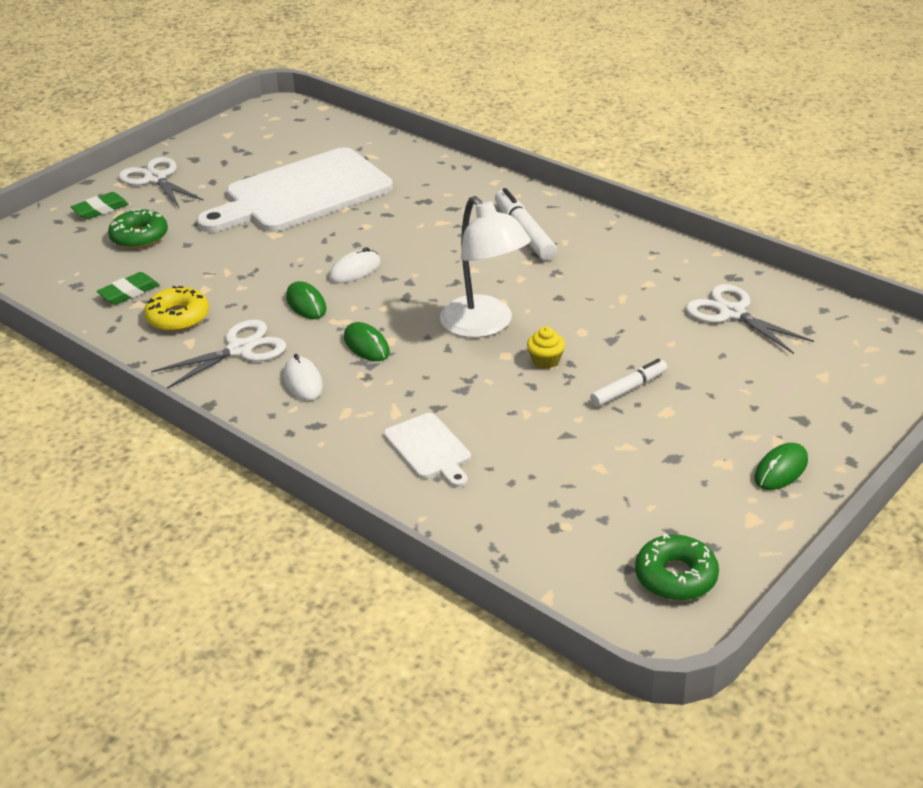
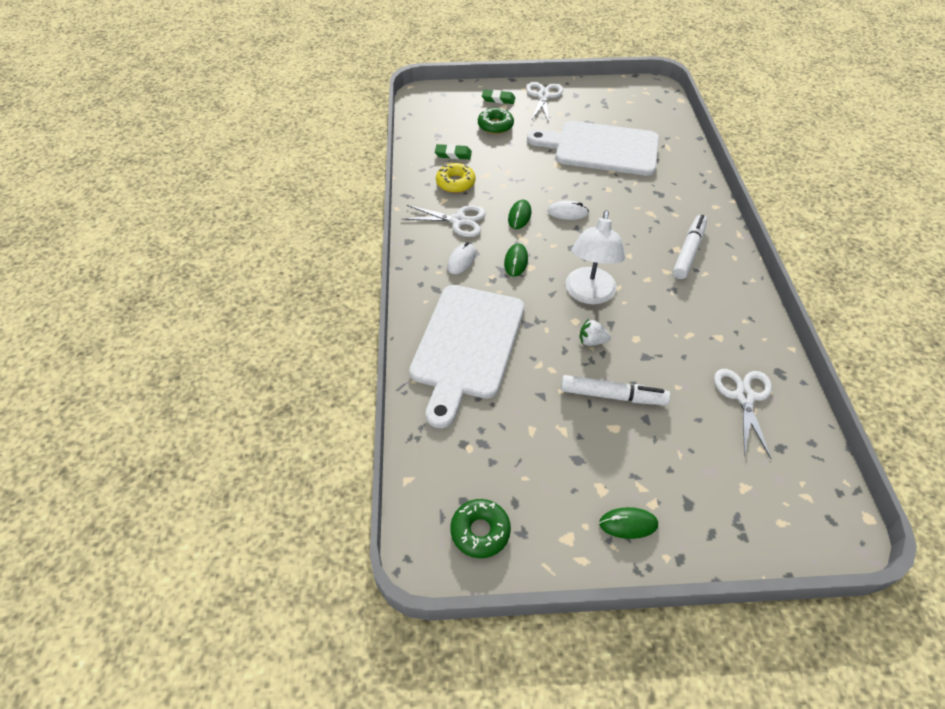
camera: 45 degrees right, 15 degrees up
white cutting board [384,413,471,487] -> white cutting board [409,285,524,428], size x2.23
yellow cupcake [527,327,565,369] -> white strawberry [580,318,611,346]
white marker [590,359,667,407] -> white marker [561,375,670,405], size x1.53

